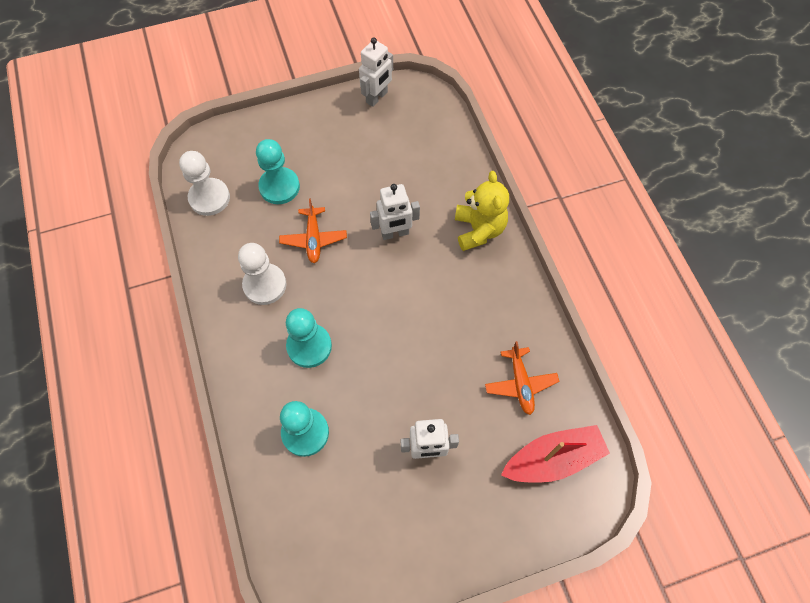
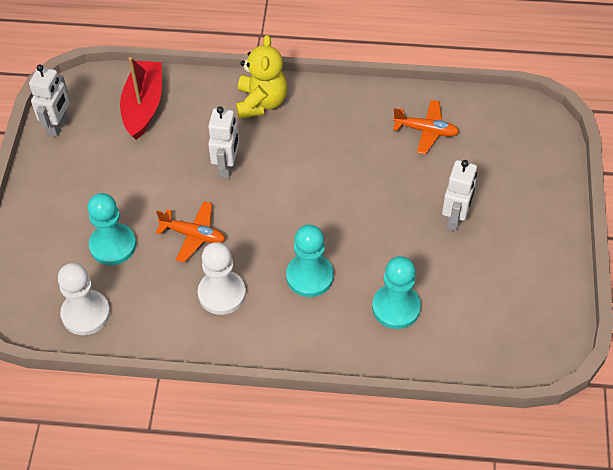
camera: 65 degrees left, 10 degrees down
white robot [359,37,393,107] -> white robot turned 45 degrees clockwise [29,65,69,137]
yellow teddy bear [455,171,509,251] -> yellow teddy bear turned 75 degrees clockwise [236,35,287,119]
red boat [501,425,610,483] -> red boat moved to [120,57,162,140]

